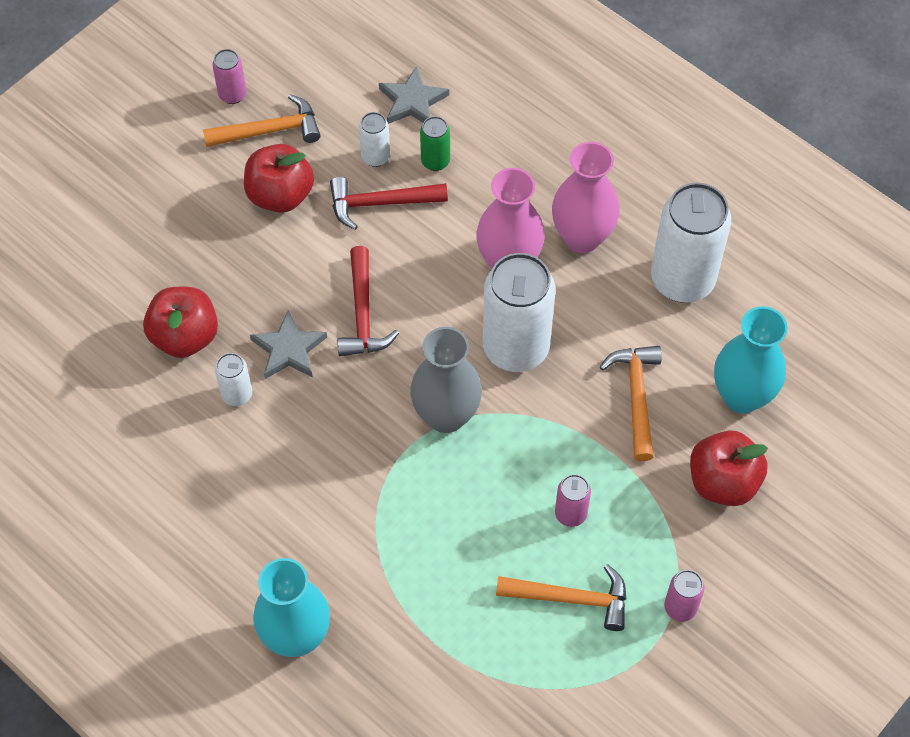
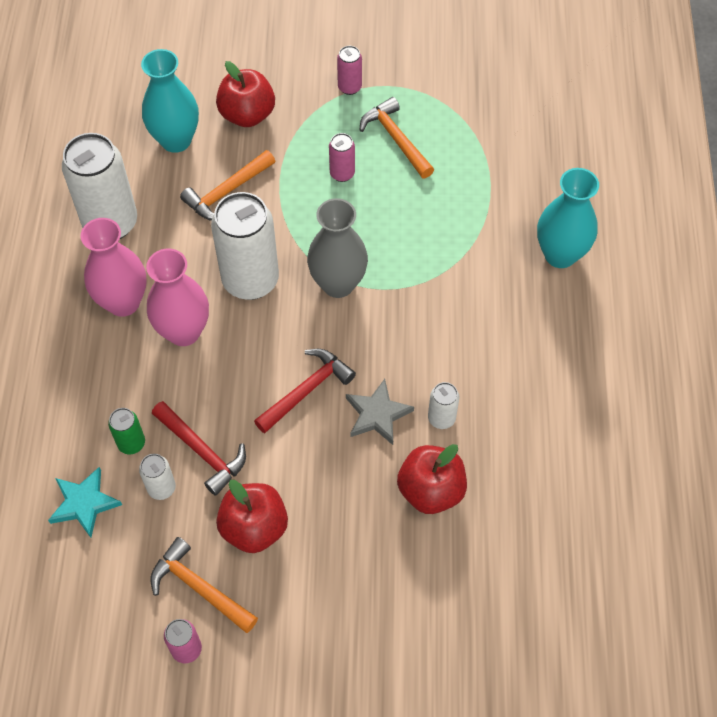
camera: 130 degrees left, 0 degrees up
grey star [379,66,449,124] -> turquoise star [48,467,122,538]

